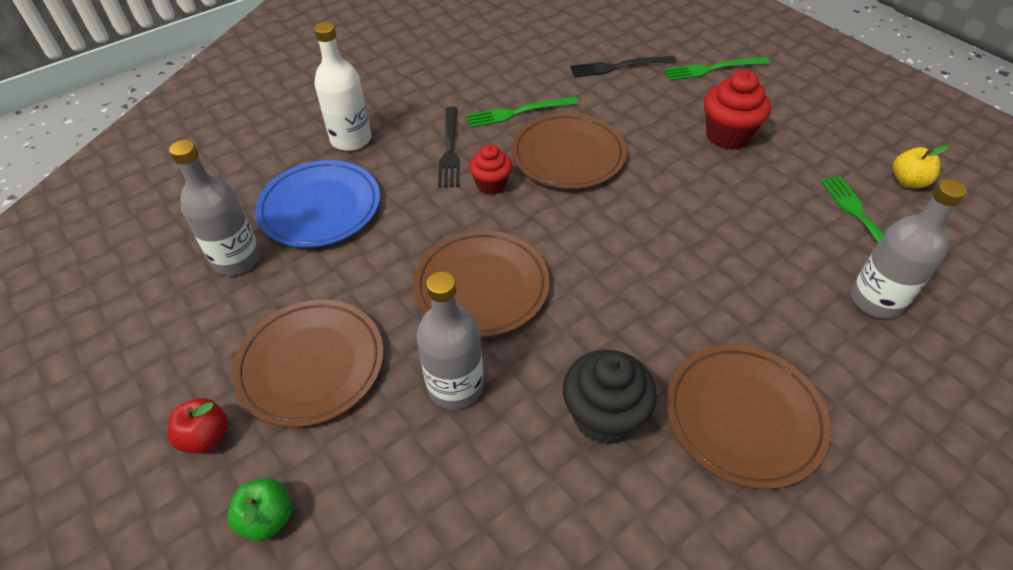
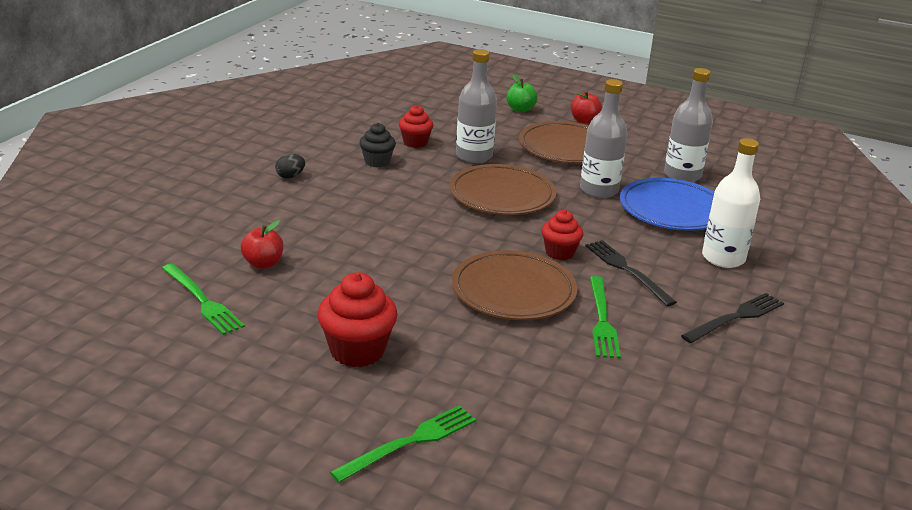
camera: 150 degrees right, 20 degrees down
green fork [466,97,578,128] -> green fork turned 135 degrees clockwise [590,276,621,359]
black cupcake [563,350,657,444] -> black cupcake [359,123,396,168], size x0.63
black fork [570,56,676,77] -> black fork moved to [681,293,784,343]
brown plate [666,345,831,489] -> black egg [275,154,305,179]
grey bottle [851,179,967,319] -> grey bottle moved to [580,79,628,198]
yellow apple [893,145,949,188] -> none
none -> red apple [241,220,284,269]
none -> red cupcake [399,105,433,148]

